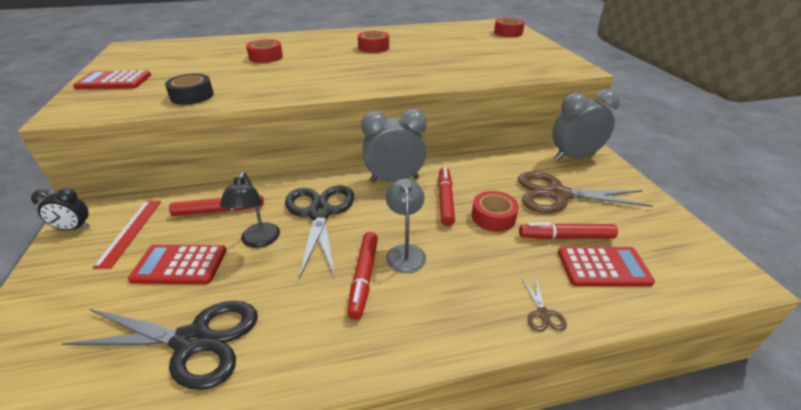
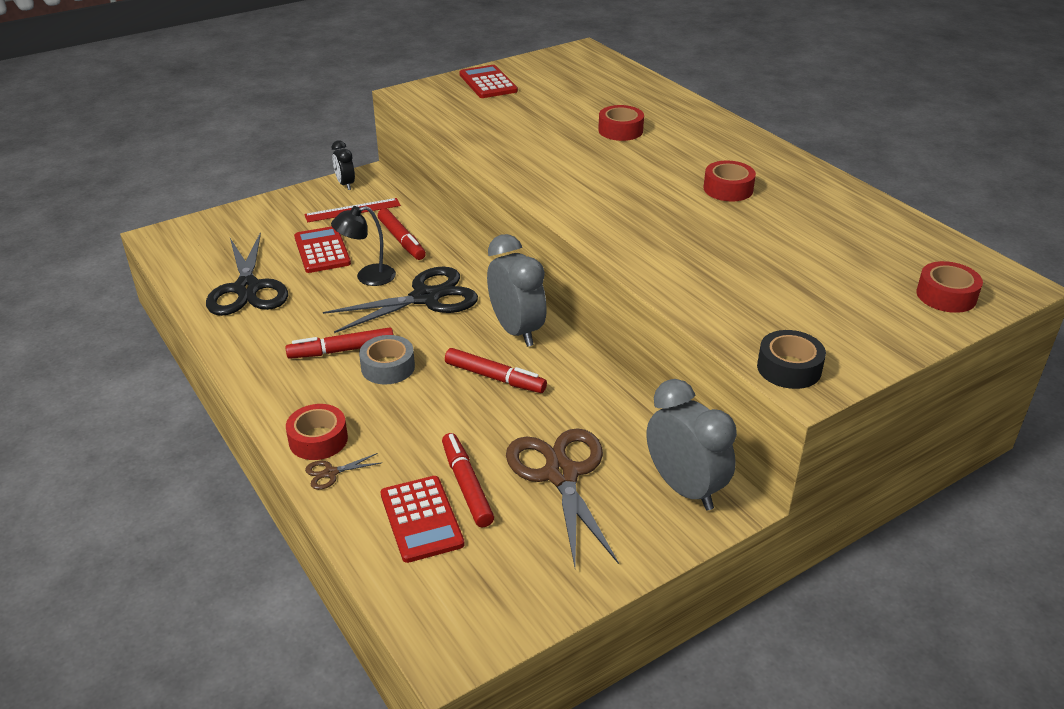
camera: 70 degrees right, 0 degrees up
black tape [165,74,214,105] -> black tape moved to [757,330,826,389]
grey lamp [386,178,426,273] -> grey tape [359,335,415,385]
red marker [438,167,455,226] -> red marker turned 45 degrees clockwise [445,348,547,393]
red tape [472,191,519,232] -> red tape moved to [286,404,348,460]

